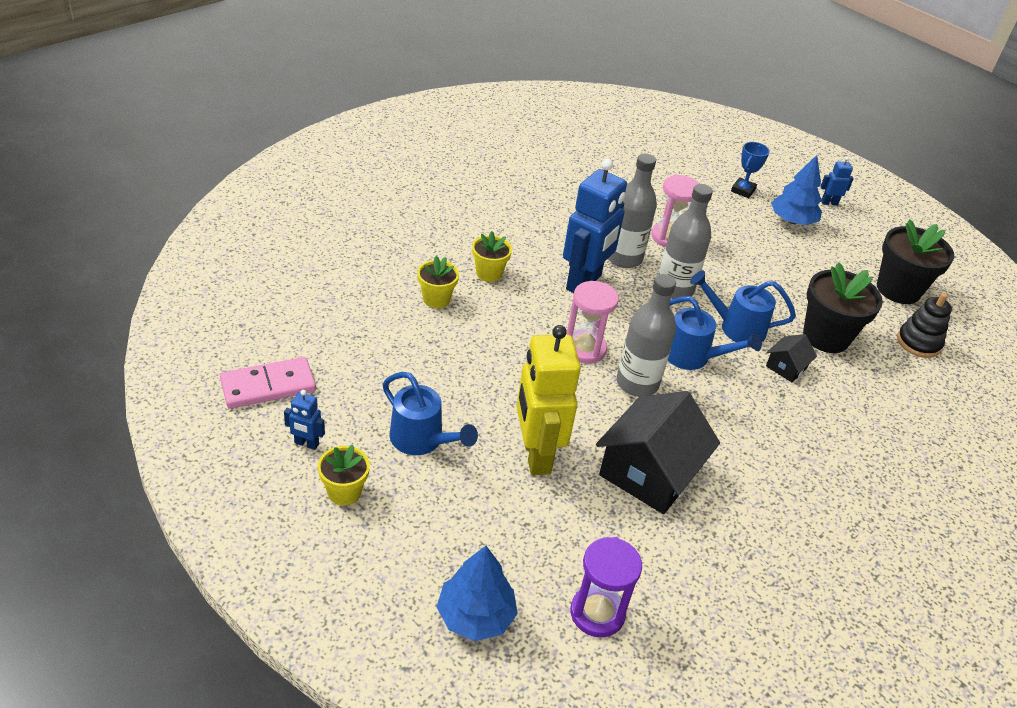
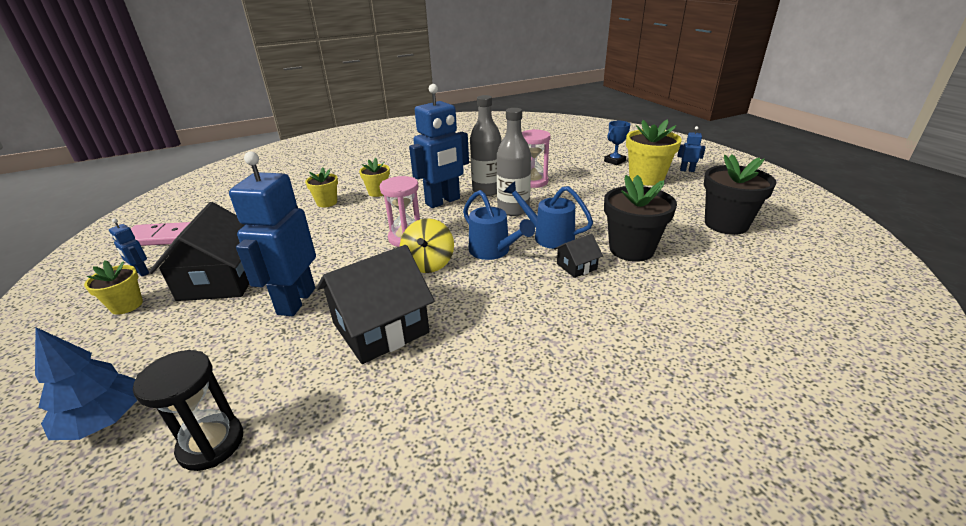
camera: 25 degrees right, 10 degrees down
blue watering can [382,372,478,455] -> black house [149,202,249,301]
yellow robot [516,325,581,475] -> blue robot [229,151,316,316]
purple hourglass [571,537,642,638] -> black hourglass [133,350,243,471]
grey bottle [617,274,676,397] -> yellow spinning top [400,218,454,273]
blue tree [771,155,822,225] -> yellow flower pot [626,119,682,186]
black stacking toy [897,293,952,358] -> none

